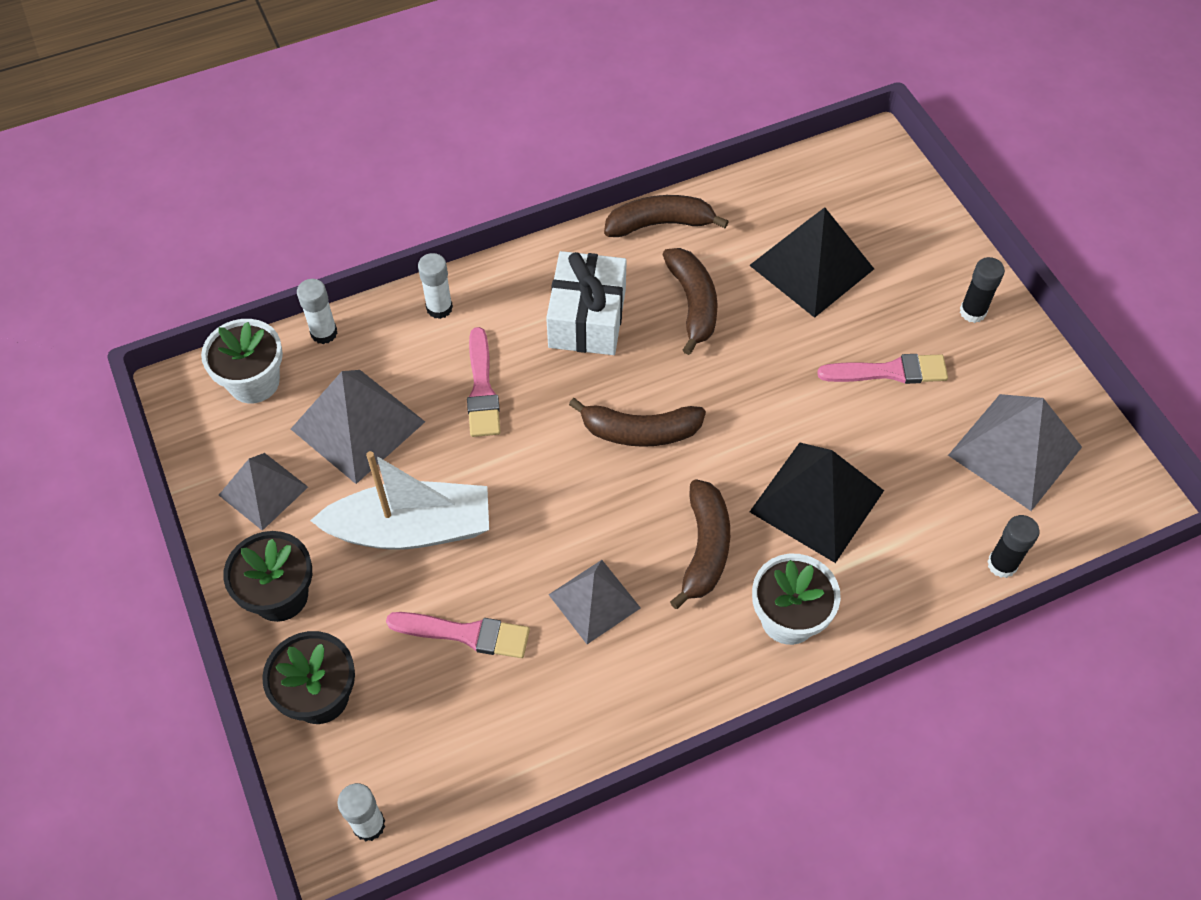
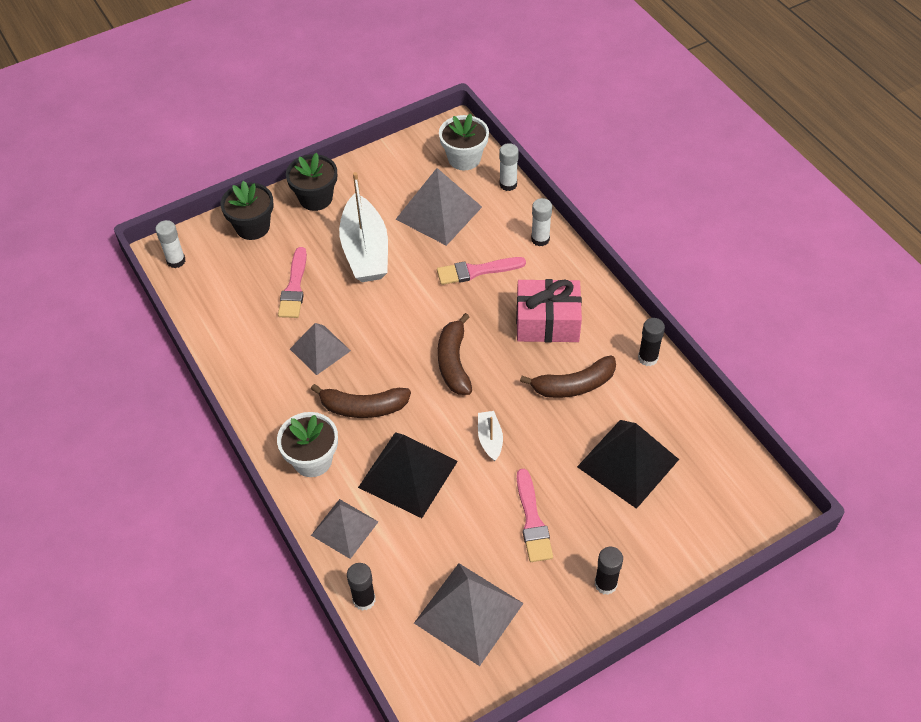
camera: 85 degrees right, 5 degrees down
grey pyramid [219,453,308,531] -> grey pyramid moved to [311,499,378,559]
white gift [546,251,627,355] -> pink gift [516,279,582,342]
brown banana [604,195,729,237] -> black glue stick [638,318,665,366]
none -> white boat [478,411,503,461]

